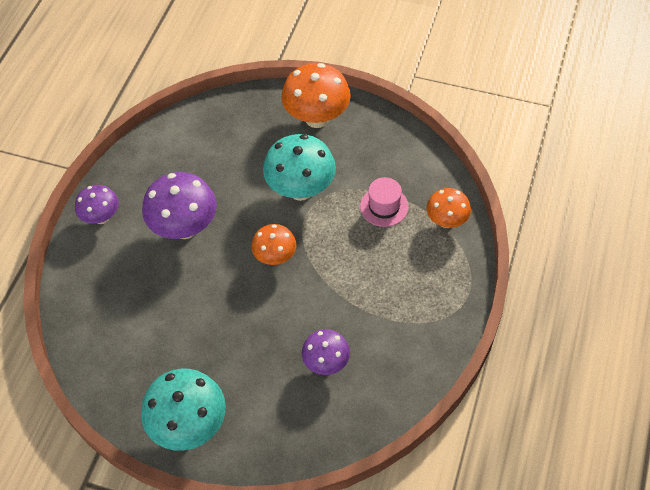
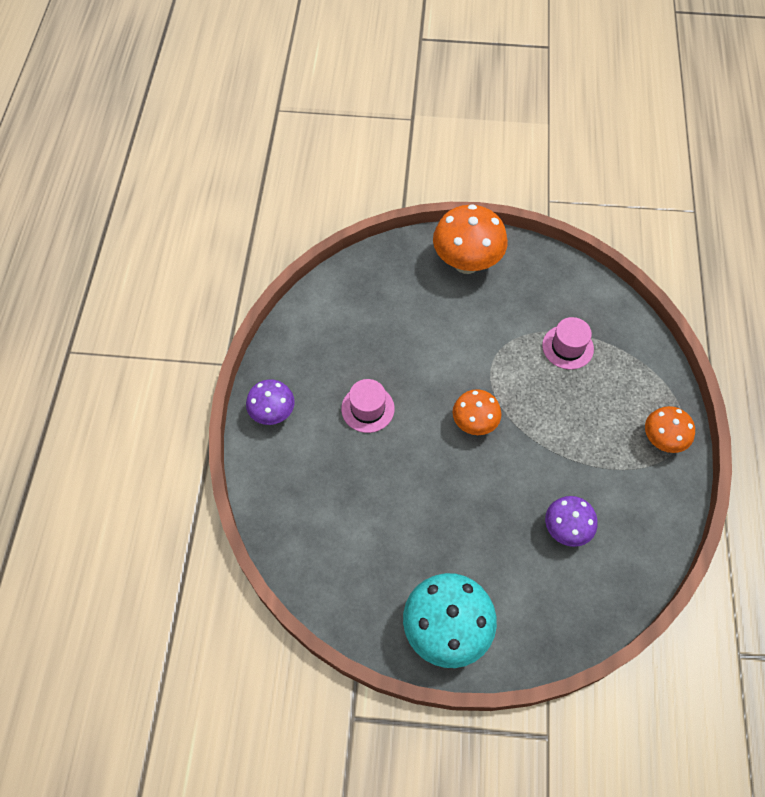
camera: 15 degrees left, 5 degrees up
purple mushroom [142,172,217,239] -> pink hat [341,379,395,433]
turquoise mushroom [263,134,336,201] -> none
orange mushroom [427,188,471,228] -> orange mushroom moved to [645,406,695,453]

